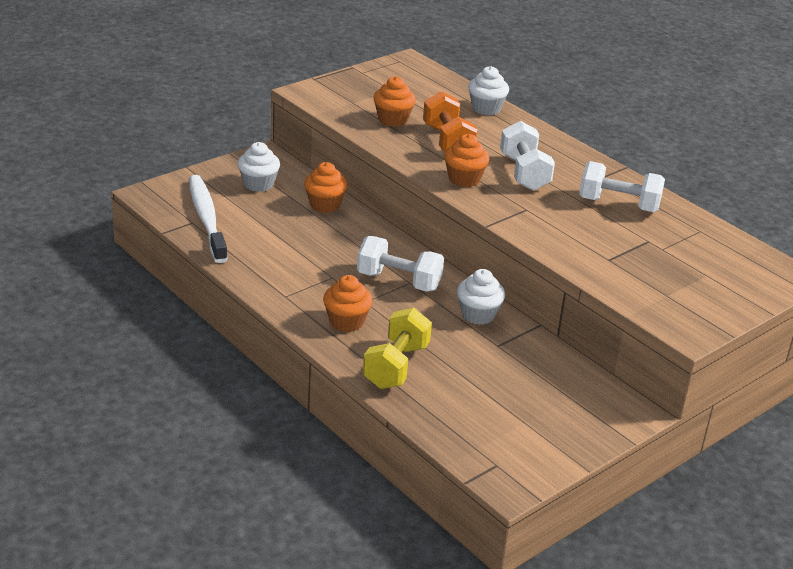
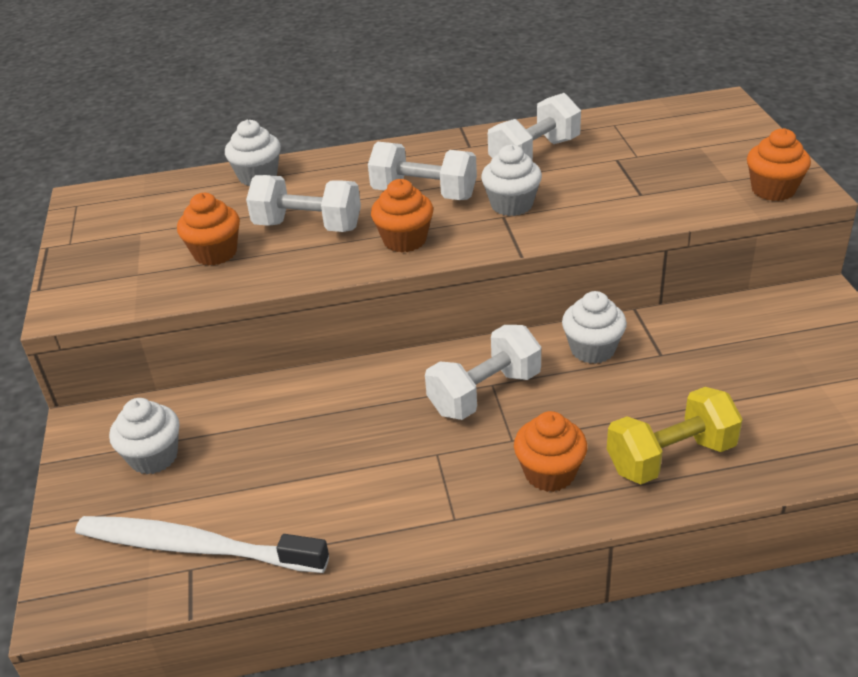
camera: 55 degrees left, 5 degrees up
orange cupcake [304,162,348,213] -> orange cupcake moved to [747,128,811,201]
yellow dumbbell [363,308,432,389] -> yellow dumbbell turned 75 degrees counterclockwise [607,387,743,484]
orange dumbbell [423,91,478,152] -> white dumbbell [246,175,361,232]
none -> white cupcake [481,145,542,216]

